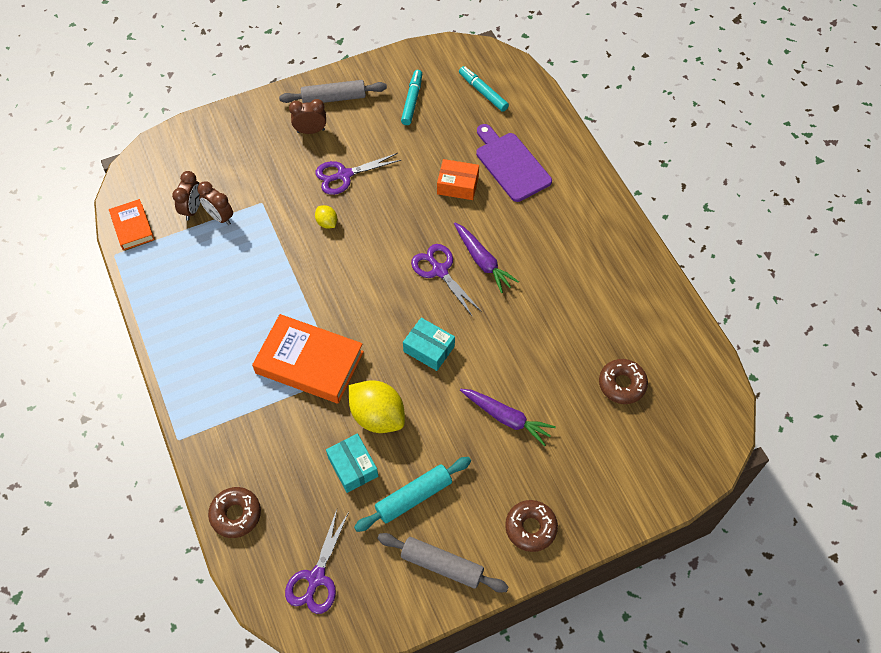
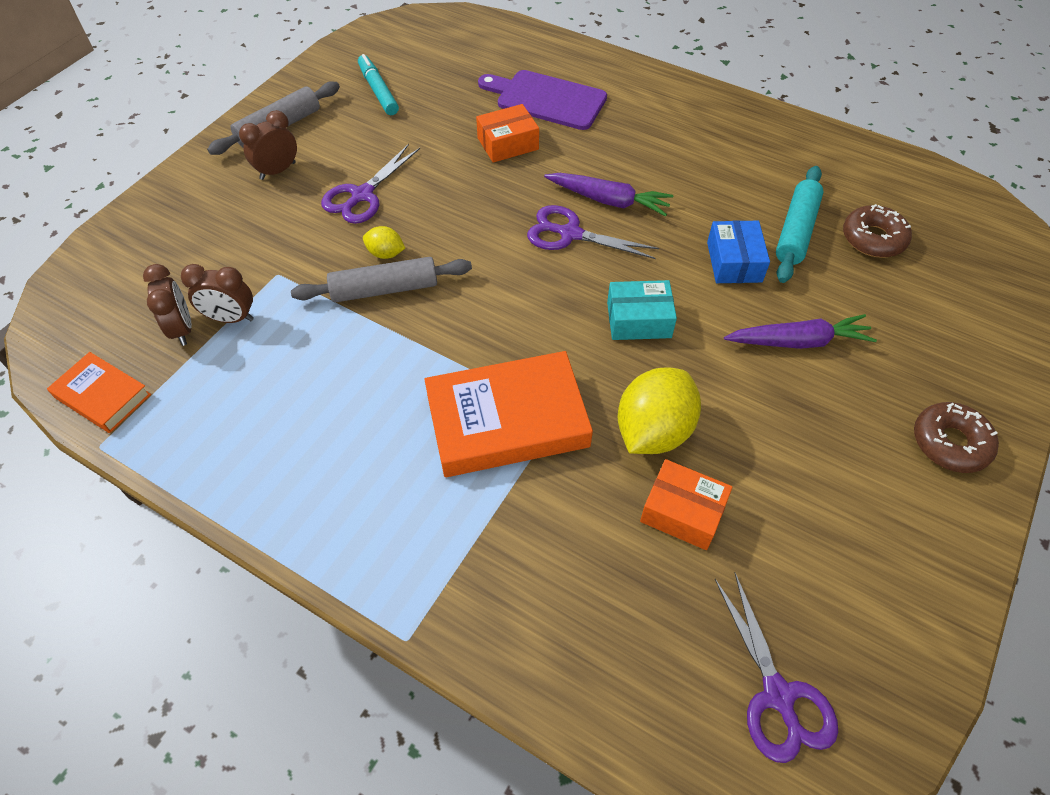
camera: 35 degrees left, 5 degrees down
brown donut [208,487,261,538] -> none
turquoise box [326,434,378,493] -> orange box [640,459,733,550]
yellow lemon [349,380,405,433] -> yellow lemon turned 60 degrees counterclockwise [617,367,701,454]
turquoise rolling pin [354,457,471,532] -> turquoise rolling pin moved to [776,166,824,283]
grey rolling pin [377,533,509,593] -> grey rolling pin moved to [291,257,472,303]
turquoise marker [459,66,509,112] -> none
none -> blue box [707,220,770,283]

